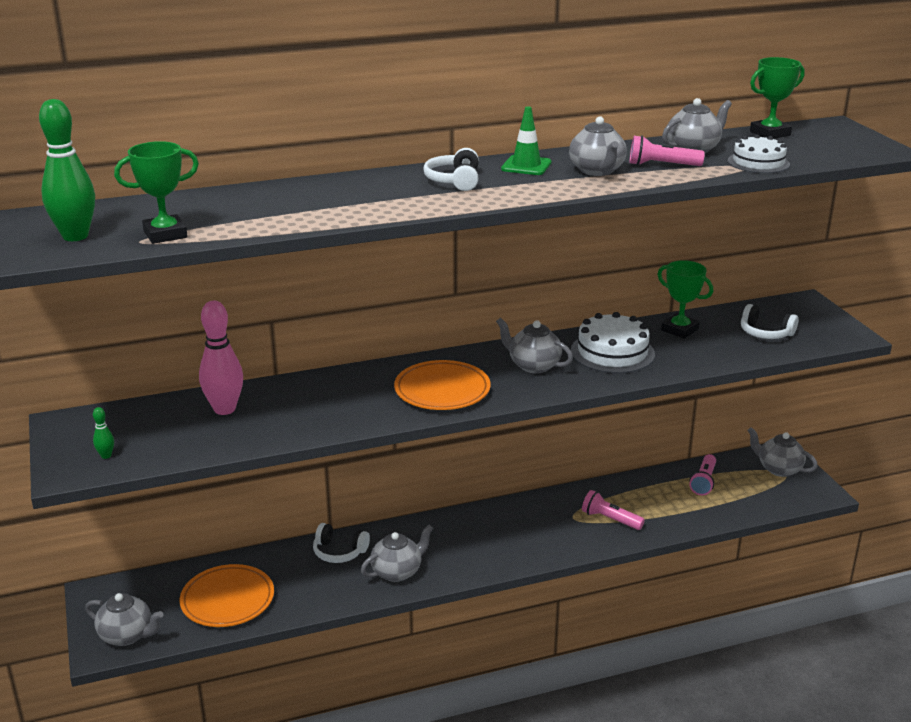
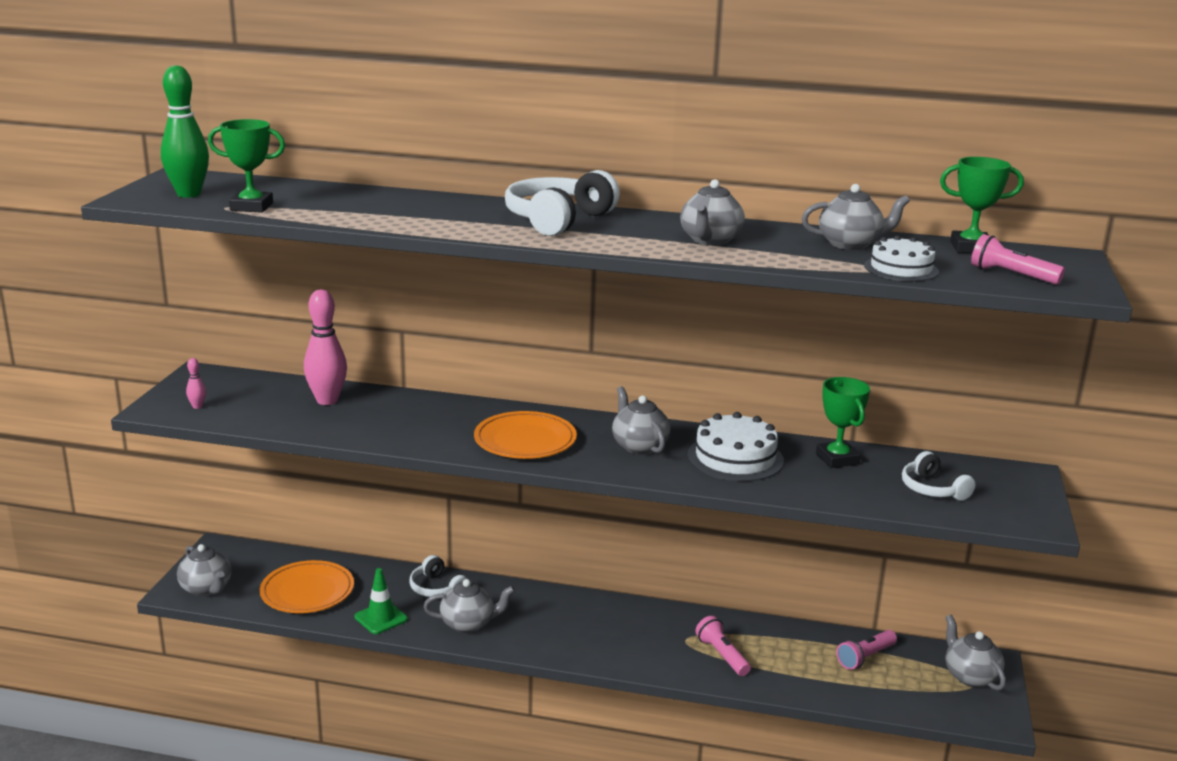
camera: 30 degrees right, 5 degrees down
green bowling pin [93,407,114,459] -> pink bowling pin [186,358,206,409]
white headphones [423,148,479,191] -> white headphones [505,170,620,236], size x1.65
green traffic cone [501,106,552,175] -> green traffic cone moved to [355,568,408,634]
pink flashlight [630,135,705,166] -> pink flashlight moved to [971,234,1065,285]

